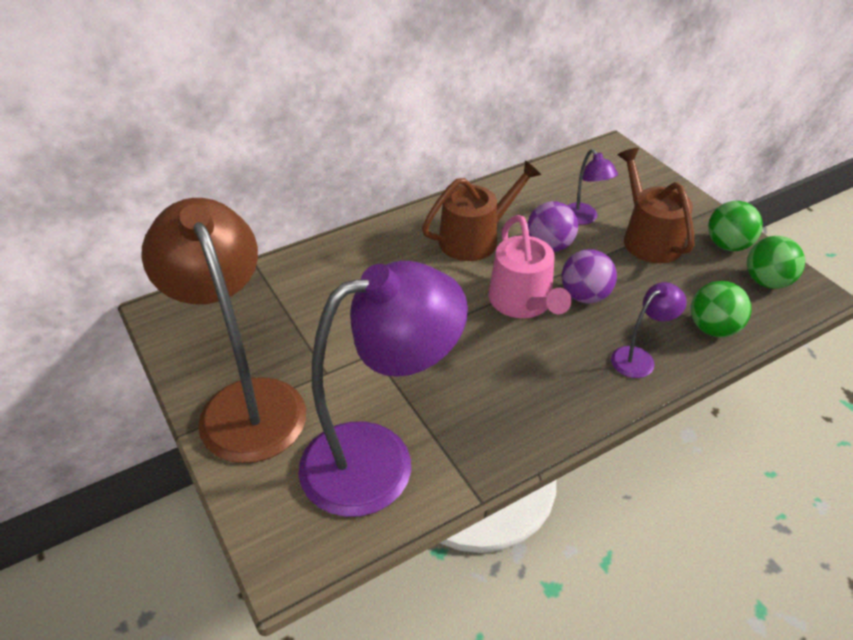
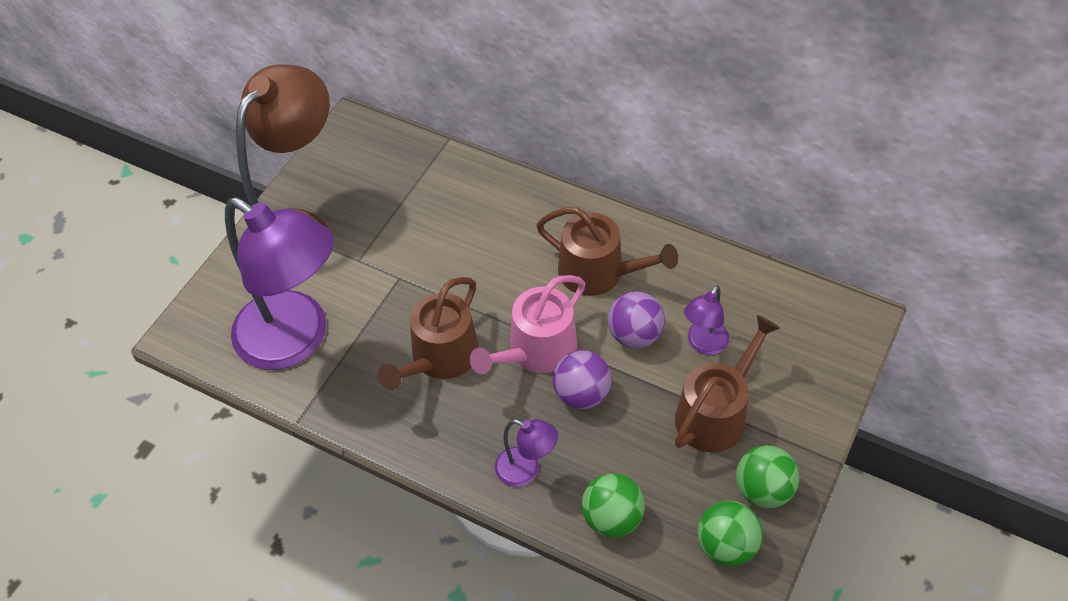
camera: 60 degrees right, 10 degrees up
none -> brown watering can [378,277,479,390]

